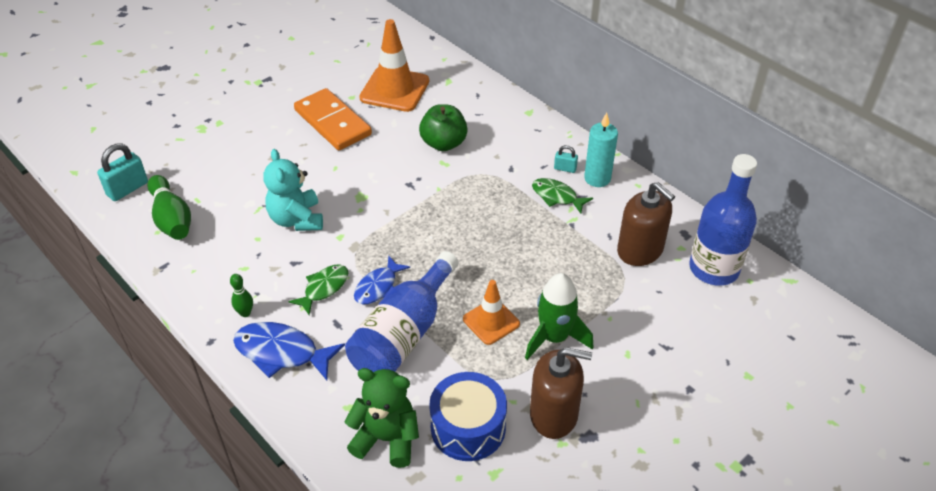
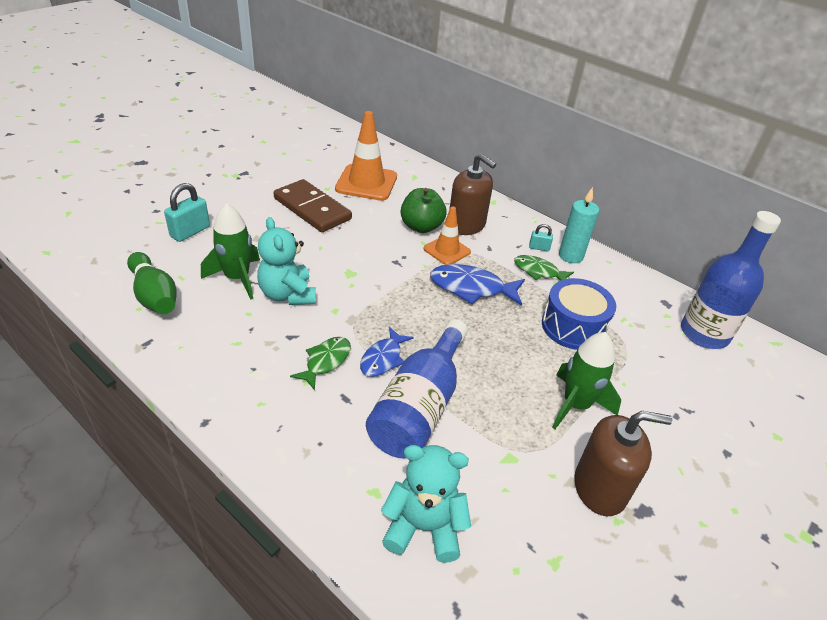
camera: 10 degrees left, 5 degrees down
turquoise padlock [97,143,148,201] -> turquoise padlock moved to [164,183,210,242]
green bowling pin [230,274,253,317] -> none
blue fish [233,322,345,380] -> blue fish moved to [430,264,525,306]
orange domino [294,88,372,150] -> brown domino [274,179,352,232]
green teddy bear [344,368,419,468] -> turquoise teddy bear [381,445,471,563]
blue drum [429,372,507,461] -> blue drum moved to [542,278,616,350]
orange traffic cone [463,280,520,345] -> orange traffic cone moved to [423,206,471,265]
brown soap dispenser [617,182,675,266] -> brown soap dispenser moved to [449,153,496,235]
none -> green rocket [201,203,260,300]

